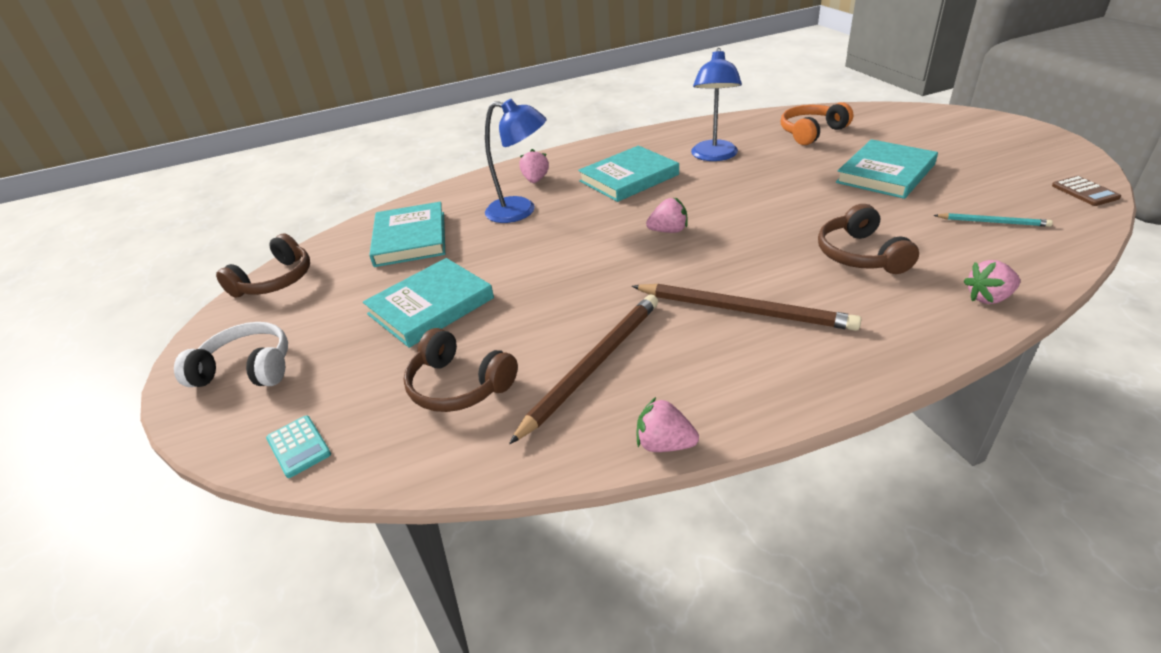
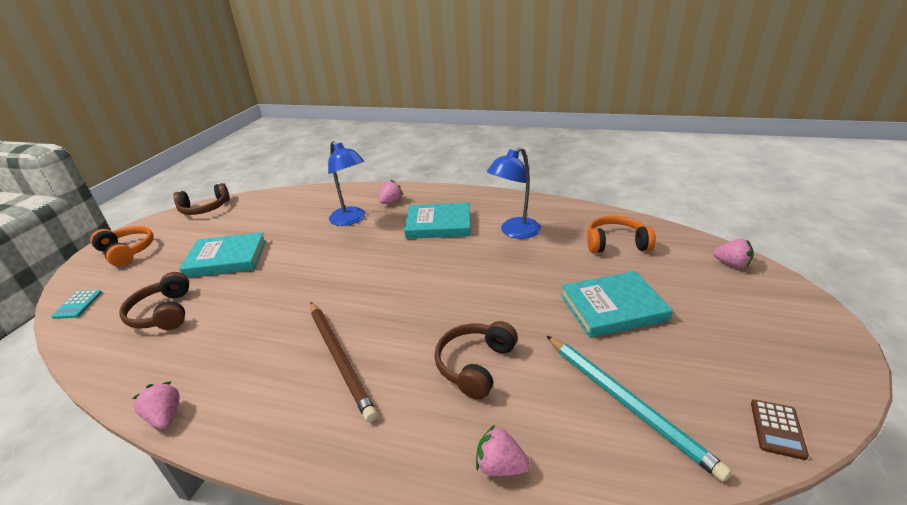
camera: 35 degrees right, 5 degrees down
white headphones [174,322,288,387] -> orange headphones [90,226,154,267]
turquoise book [369,201,445,267] -> none
brown pencil [509,295,658,444] -> none
pink strawberry [646,197,688,233] -> pink strawberry moved to [713,239,754,268]
turquoise pencil [934,213,1053,227] -> turquoise pencil [547,336,732,482], size x1.93

